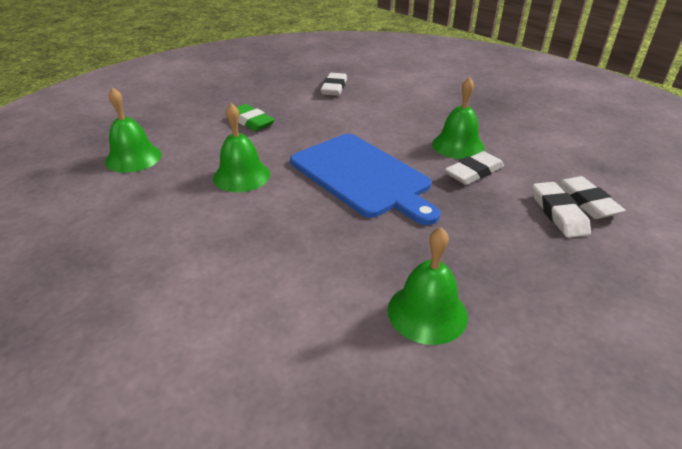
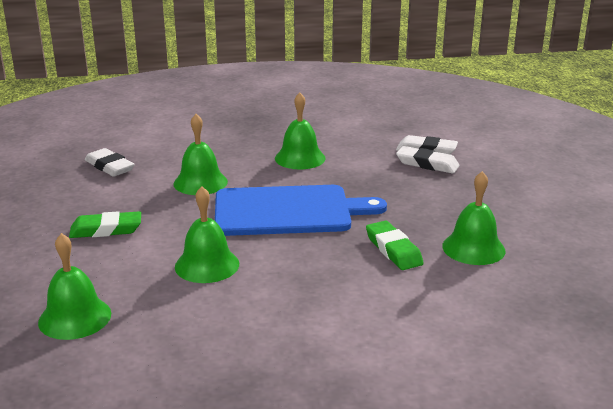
camera: 55 degrees left, 10 degrees down
white eraser [445,151,504,185] -> none
none -> green bell [174,114,228,195]
none -> green eraser [366,221,424,270]

